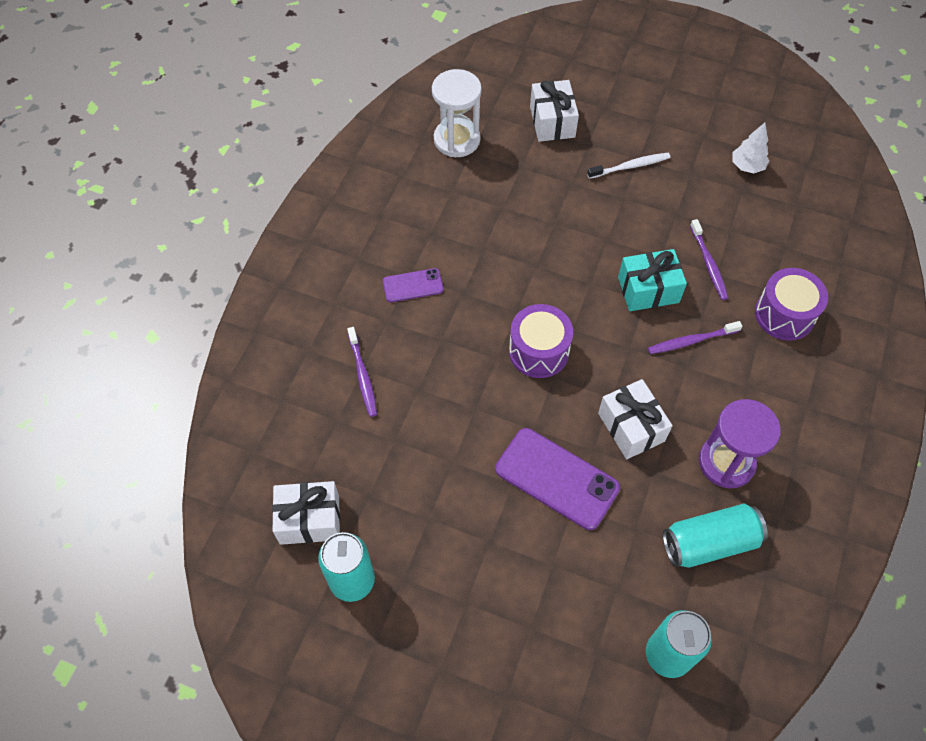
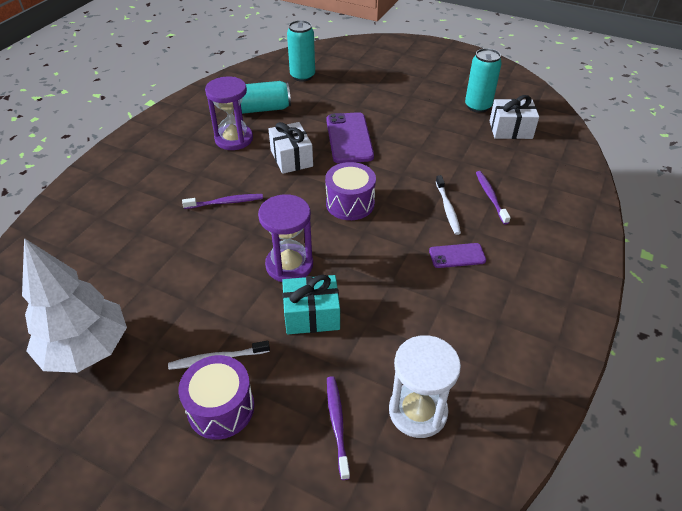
camera: 175 degrees left, 15 degrees down
purple phone [495,428,620,530] -> purple phone turned 45 degrees clockwise [326,112,374,163]
white gift [530,80,579,142] -> none
turquoise gift [618,249,687,311] -> turquoise gift moved to [282,275,340,334]
purple toothbrush [690,219,728,300] -> purple toothbrush moved to [327,376,350,480]
white tree [733,123,769,173] -> white tree [22,238,127,373], size x2.20
purple drum [755,268,828,341] -> purple drum moved to [178,355,254,440]
none -> purple hourglass [258,194,313,282]
none -> white toothbrush [436,175,461,235]

